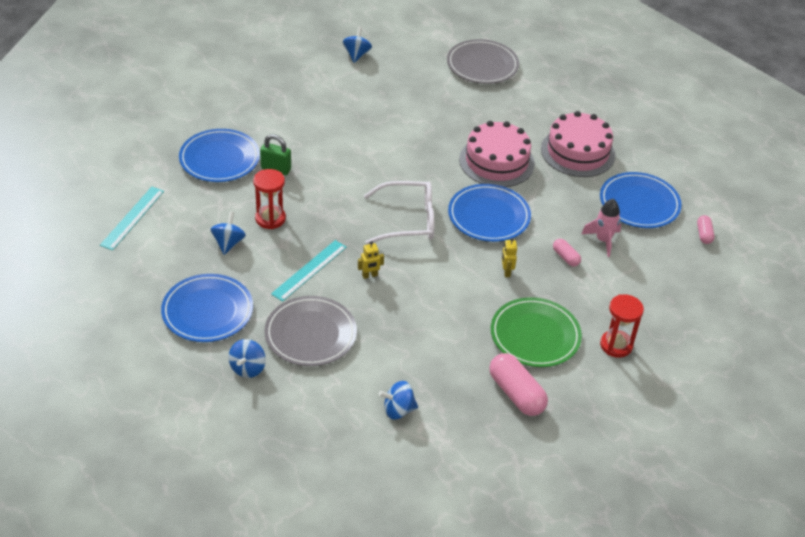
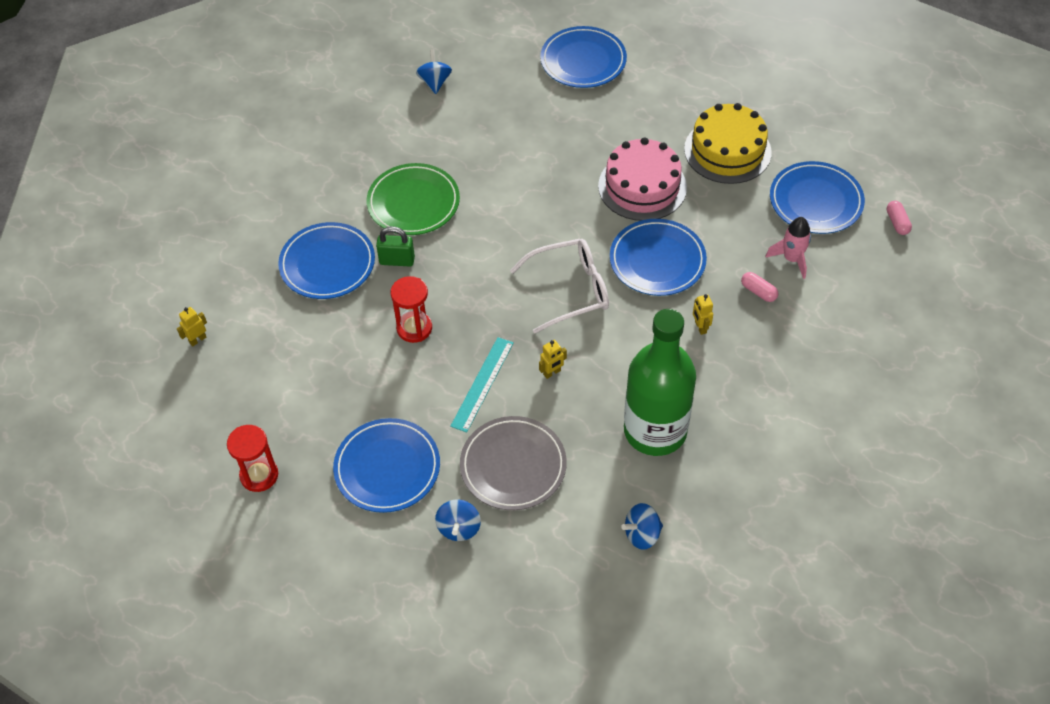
camera: 10 degrees left, 10 degrees up
turquoise ruler [100,187,164,250] -> none
blue spinning top [210,211,246,255] -> none
grey plate [447,39,519,84] -> blue plate [540,26,627,88]
pink capsule [489,353,548,416] -> none
green plate [491,297,582,367] -> green plate moved to [367,163,460,235]
pink cake [541,111,615,177] -> yellow cake [684,103,772,184]
red hourglass [600,294,644,358] -> red hourglass moved to [227,425,278,492]
none -> yellow robot [177,307,207,346]
none -> green bottle [624,309,696,456]

